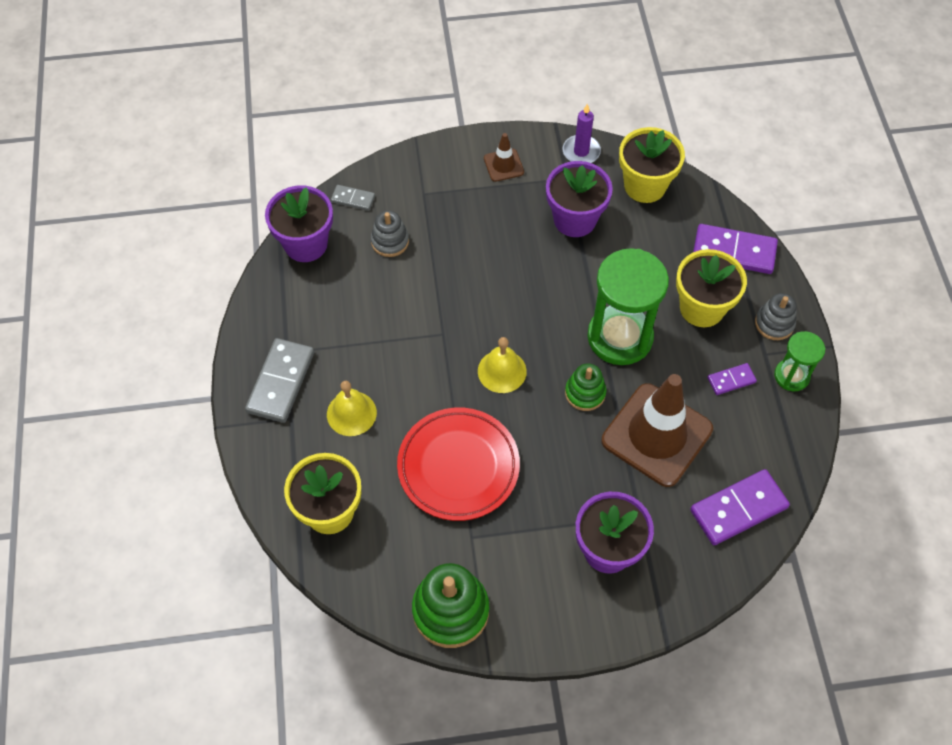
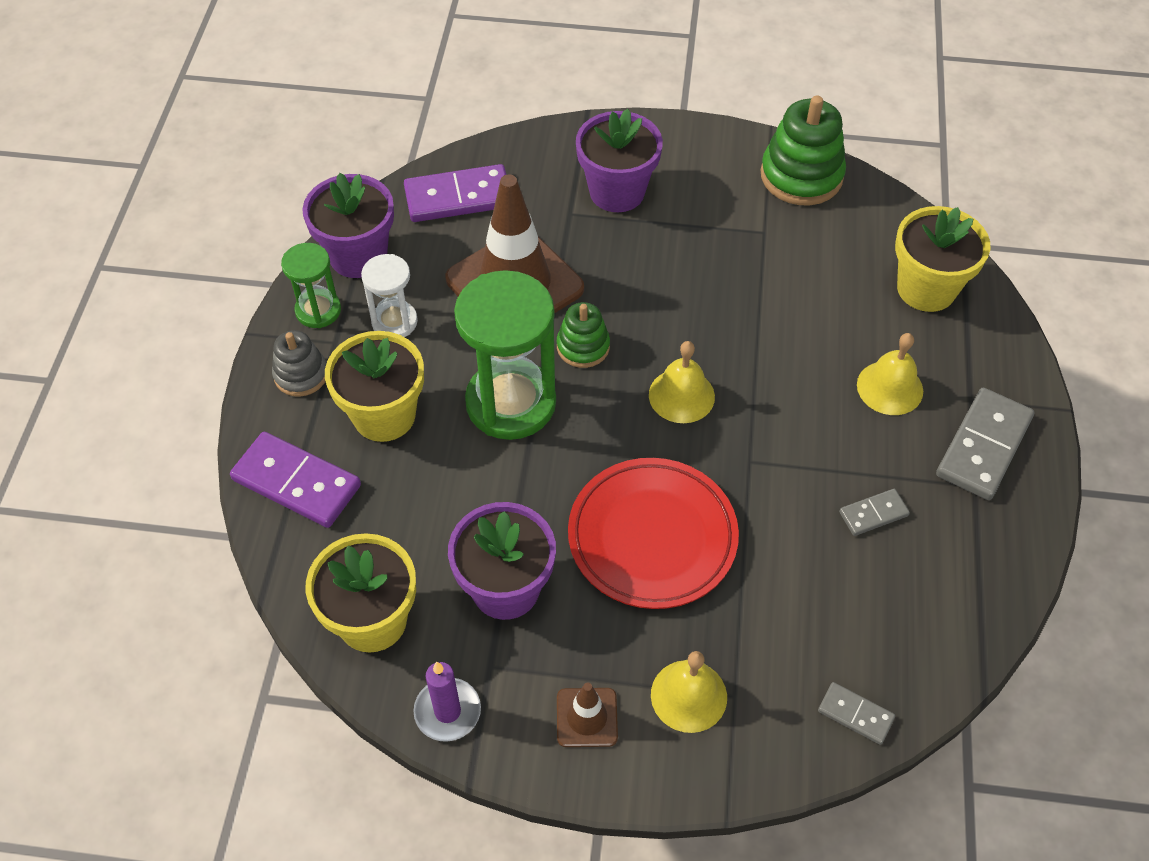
camera: 165 degrees left, 5 degrees down
purple flower pot [265,185,333,262] -> purple flower pot moved to [303,173,394,278]
grey stacking toy [371,211,409,257] -> none
red plate [397,408,520,521] -> red plate moved to [568,458,739,609]
purple domino [707,363,757,395] -> white hourglass [361,254,418,337]
none -> yellow bell [651,651,727,733]
none -> grey domino [839,489,910,536]

